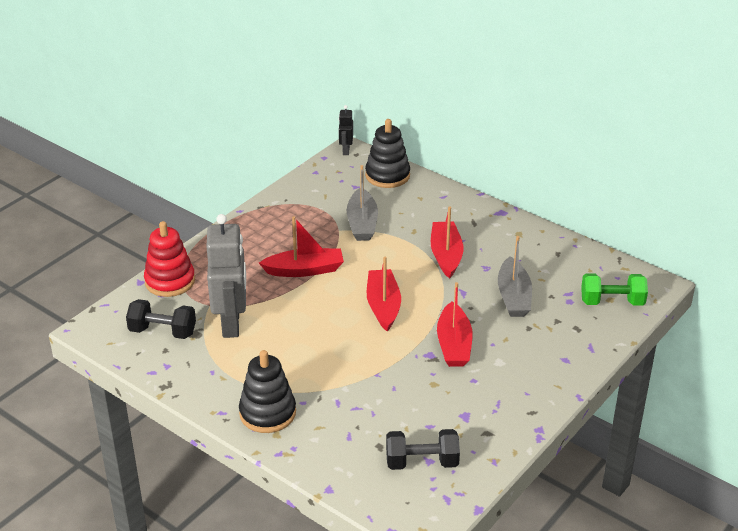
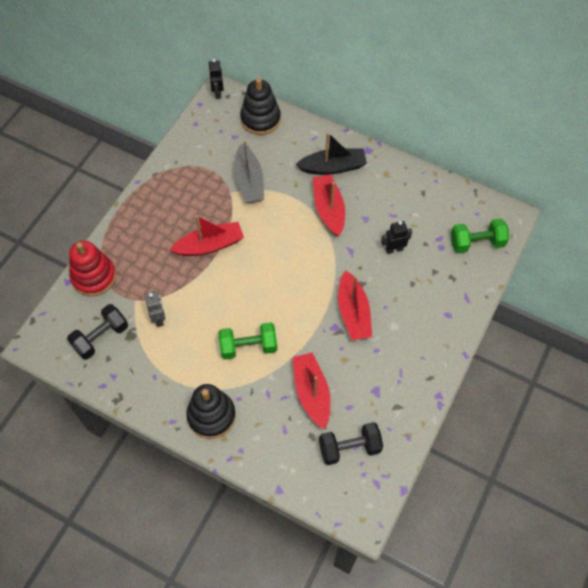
camera: 10 degrees left, 25 degrees up
black dumbbell [126,299,196,339] -> black dumbbell turned 45 degrees counterclockwise [67,304,128,359]
grey robot [206,214,246,338] -> grey robot [145,291,165,327], size x0.47
red boat [367,257,401,332] -> red boat moved to [292,352,330,430]
grey boat [498,236,532,317] -> black robot [381,221,412,254]
none -> green dumbbell [218,322,277,359]
none -> black boat [296,132,367,175]

